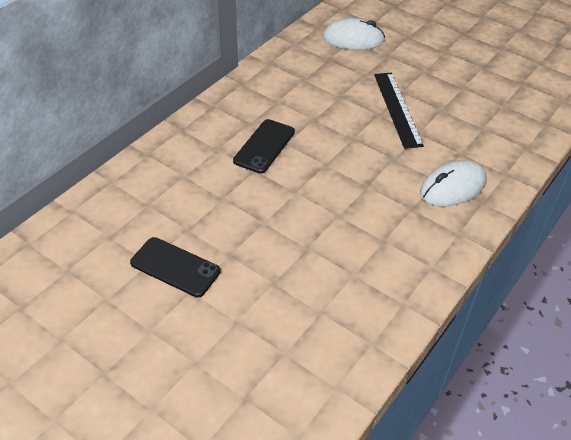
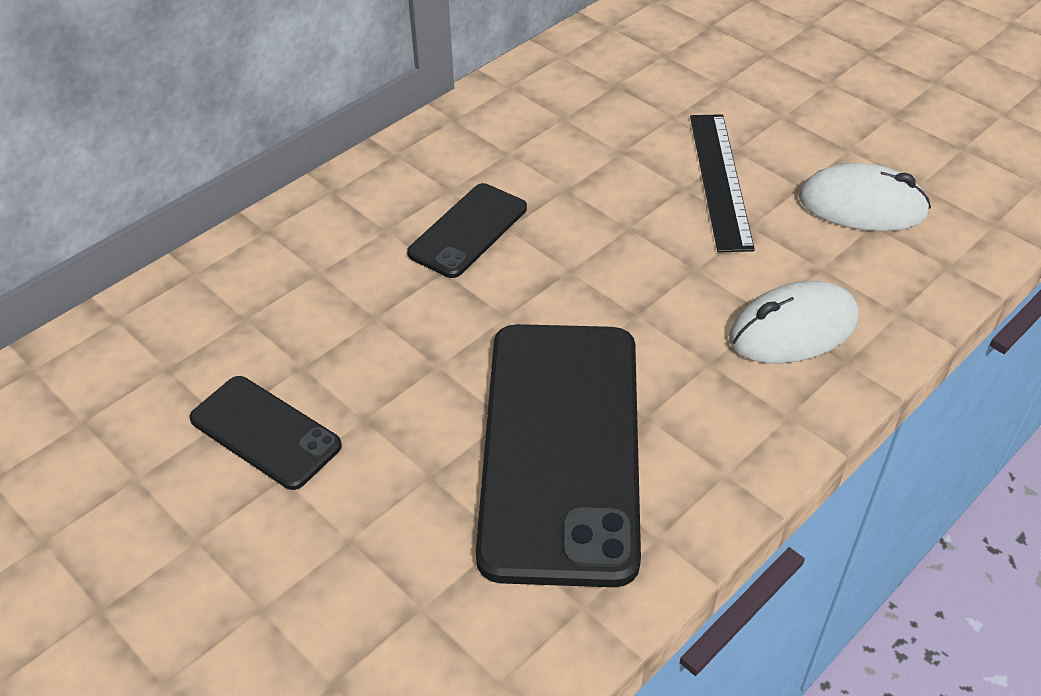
camera: 10 degrees right, 0 degrees up
white mouse [323,18,385,50] -> white mouse moved to [798,163,931,231]
none -> black phone [476,324,641,587]

